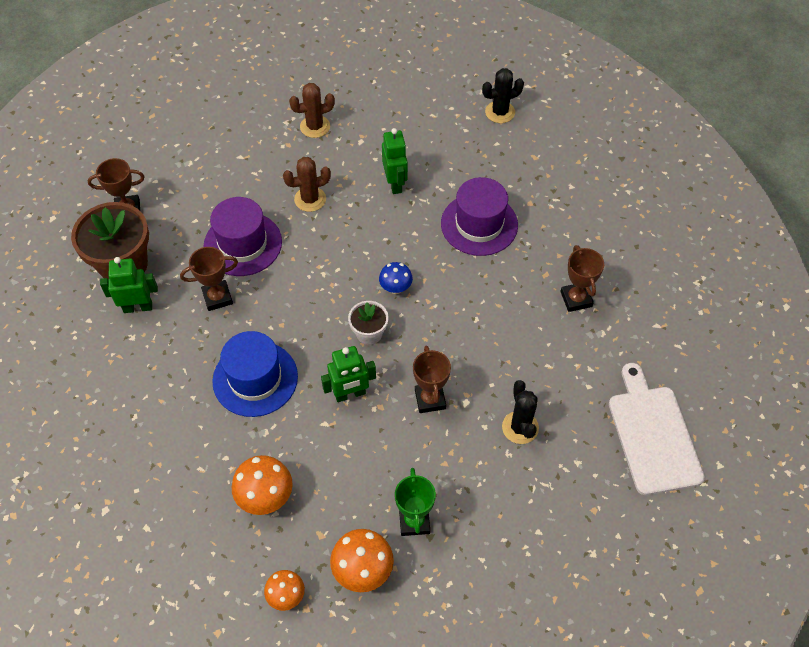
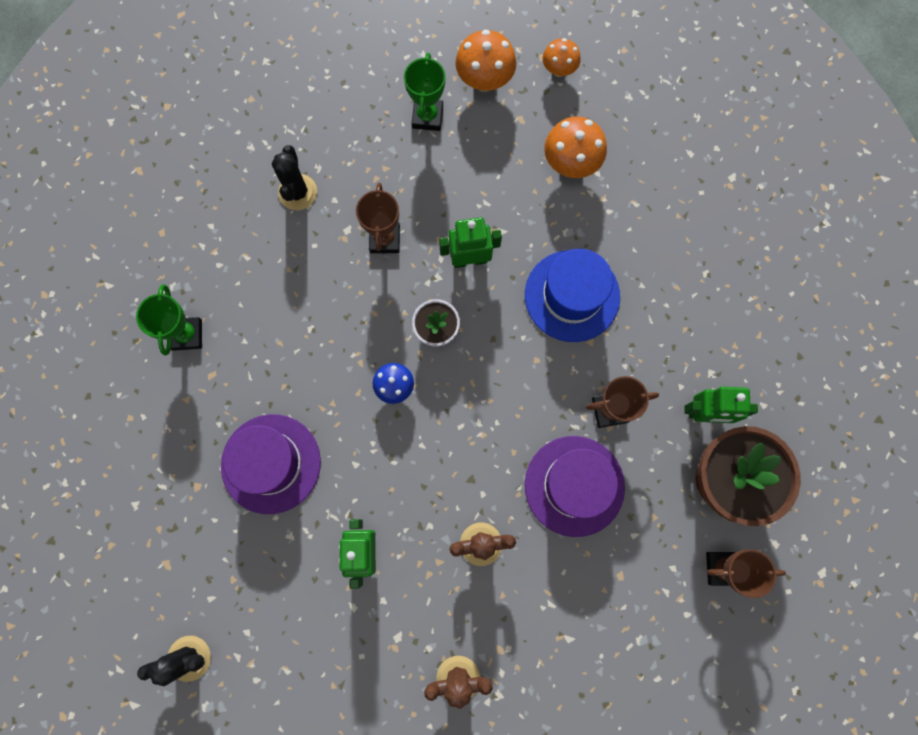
camera: 170 degrees left, 20 degrees up
brown trophy [560,245,604,312] -> green trophy [136,284,202,356]
white cutting board [609,363,705,495] -> none

